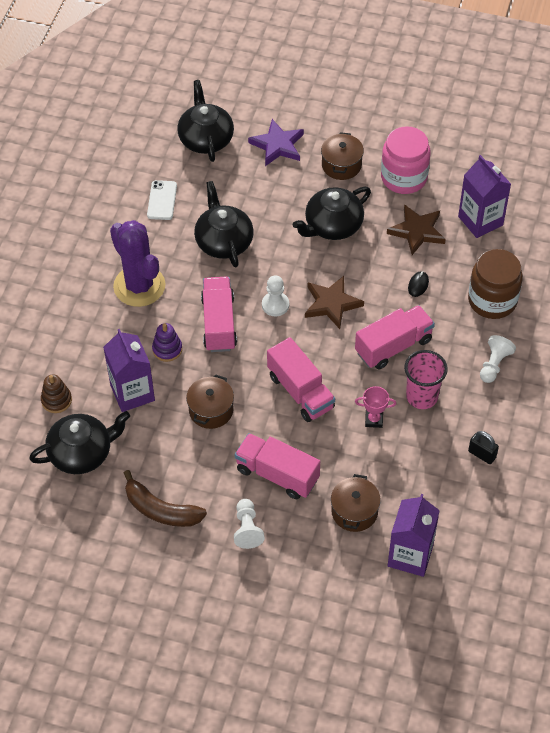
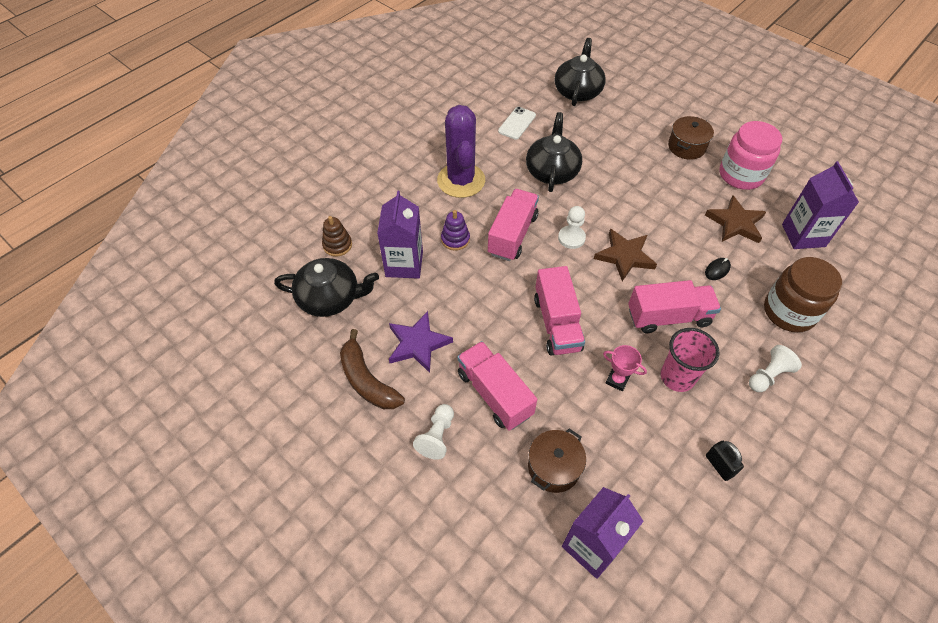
camera: 25 degrees right, 0 degrees up
brown pot [186,374,234,429] -> none
purple star [248,119,304,166] -> purple star moved to [389,311,453,373]
black teapot [293,187,371,240] -> none

